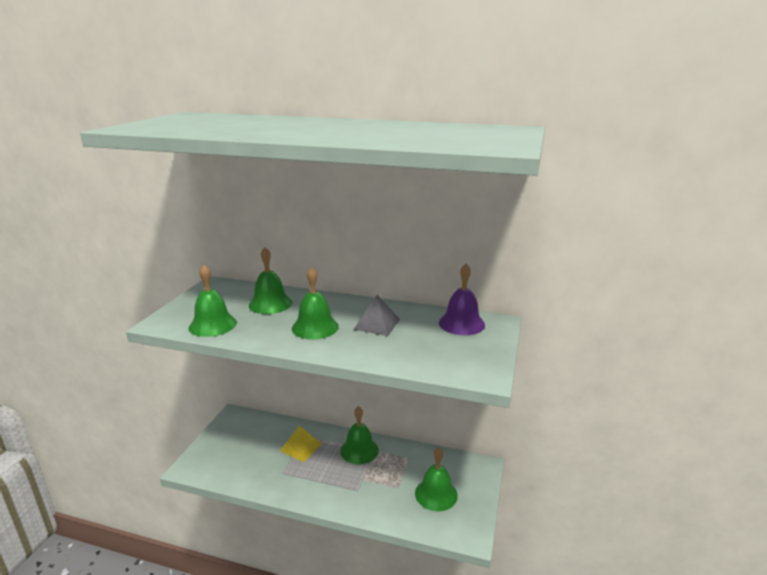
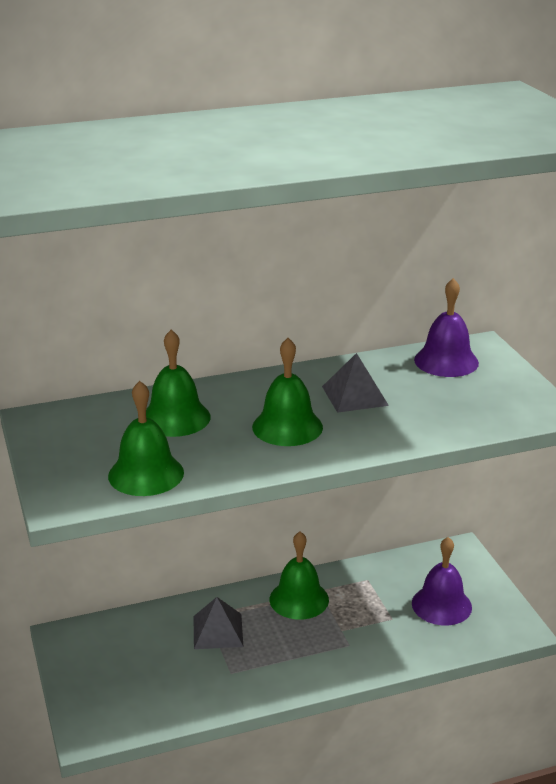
camera: 35 degrees left, 5 degrees up
yellow pyramid [280,426,322,462] -> grey pyramid [193,597,244,649]
green bell [415,447,458,511] -> purple bell [412,537,472,625]

